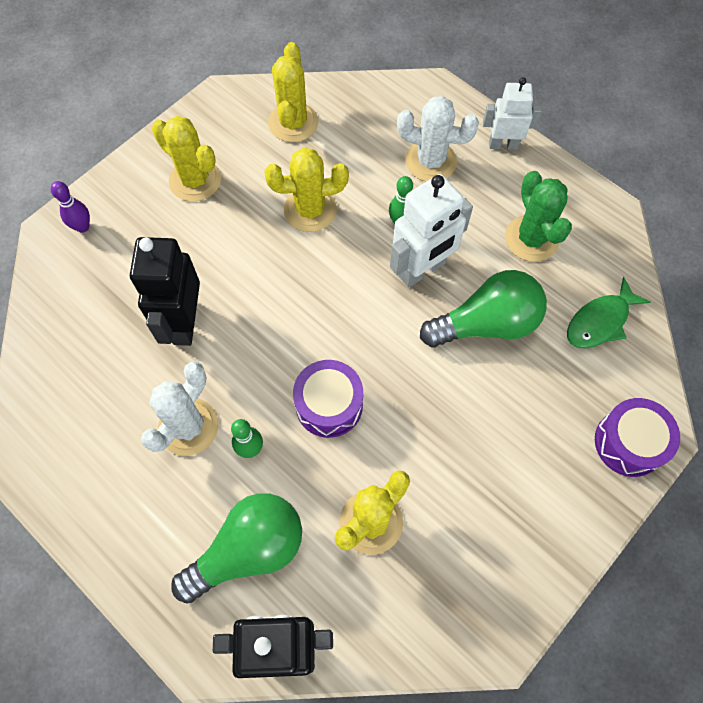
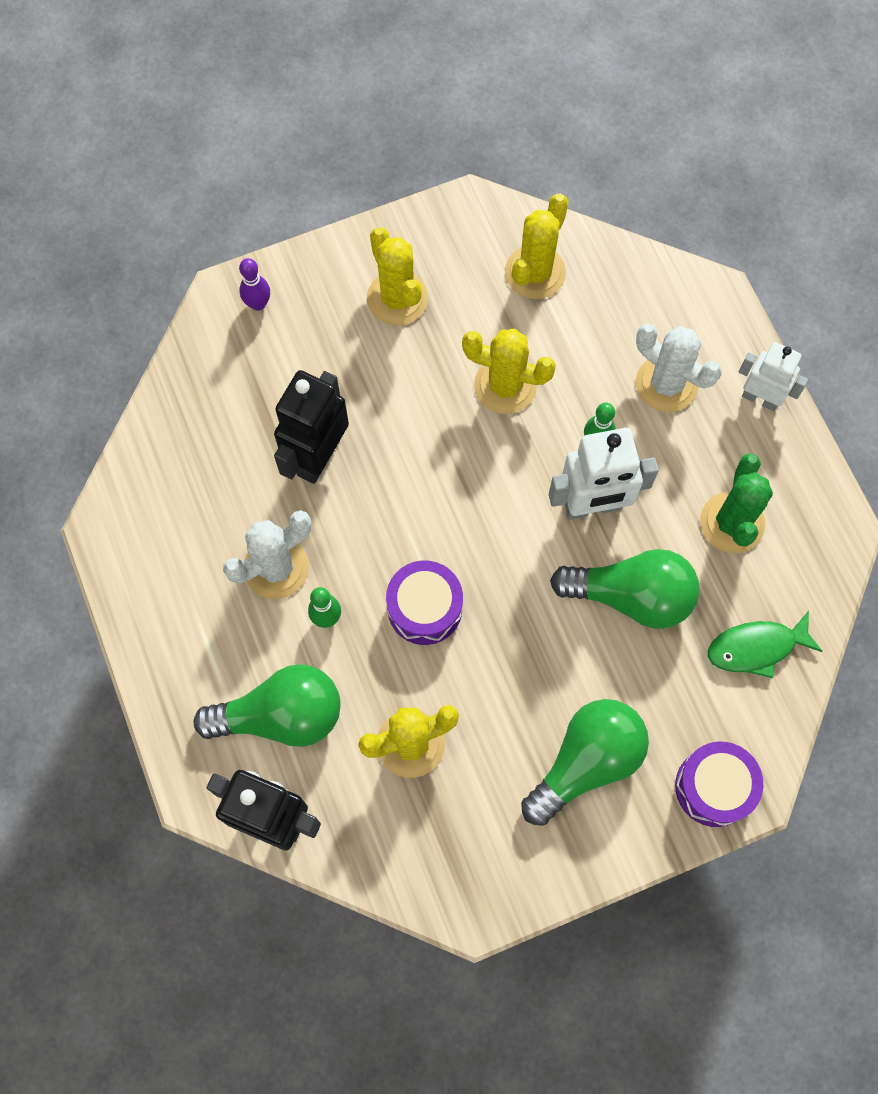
camera: 25 degrees right, 5 degrees up
none -> green light bulb [521,699,649,826]

